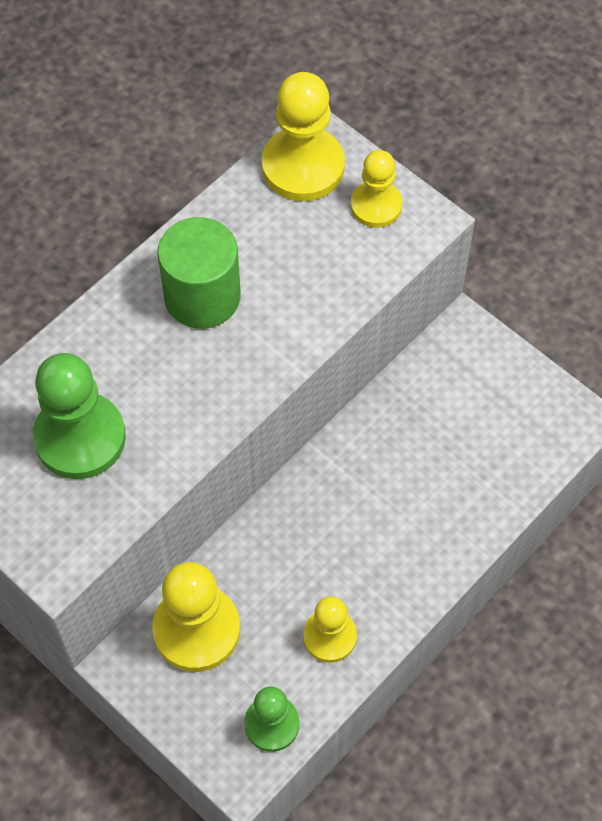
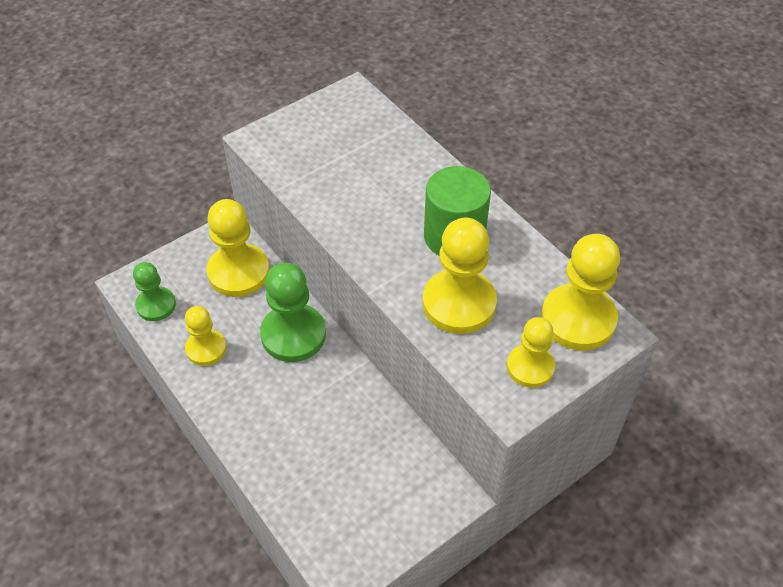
camera: 100 degrees right, 10 degrees down
green pawn [33,353,126,479] -> green pawn moved to [260,263,326,362]
none -> yellow pawn [422,218,497,334]

